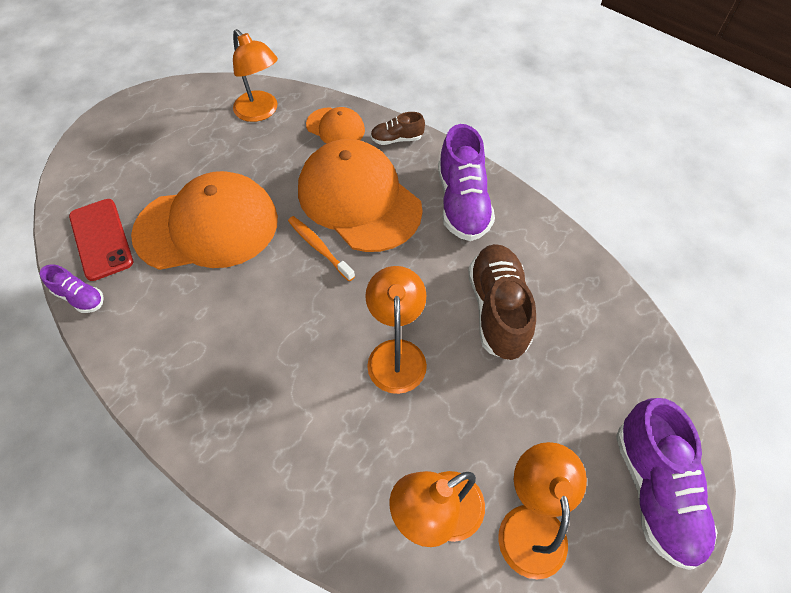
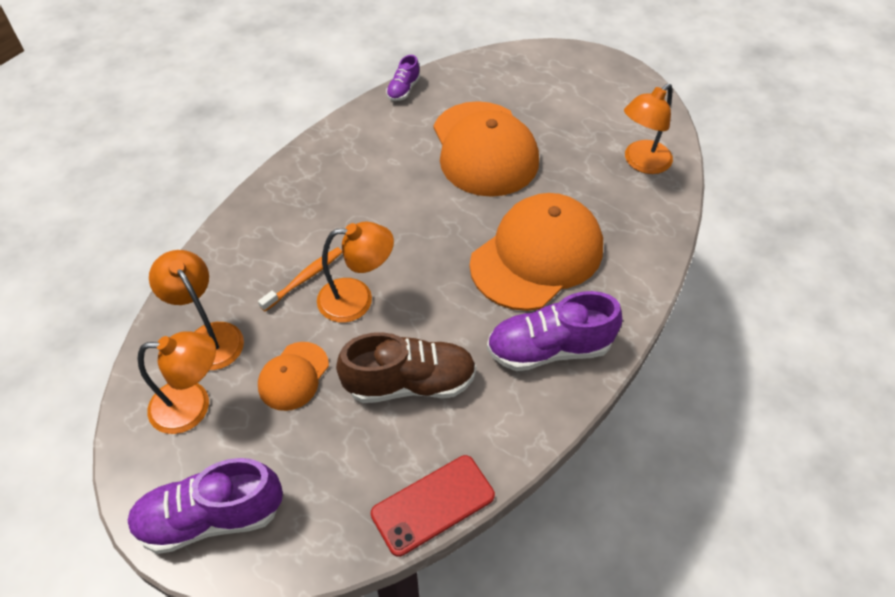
camera: 85 degrees right, 5 degrees down
red phone [69,199,133,281] -> red phone moved to [371,455,495,557]
orange toothbrush [288,216,355,281] -> orange toothbrush moved to [258,247,343,311]
orange cap [306,107,365,144] -> orange cap moved to [258,342,329,411]
brown shoe [371,112,425,145] -> none

